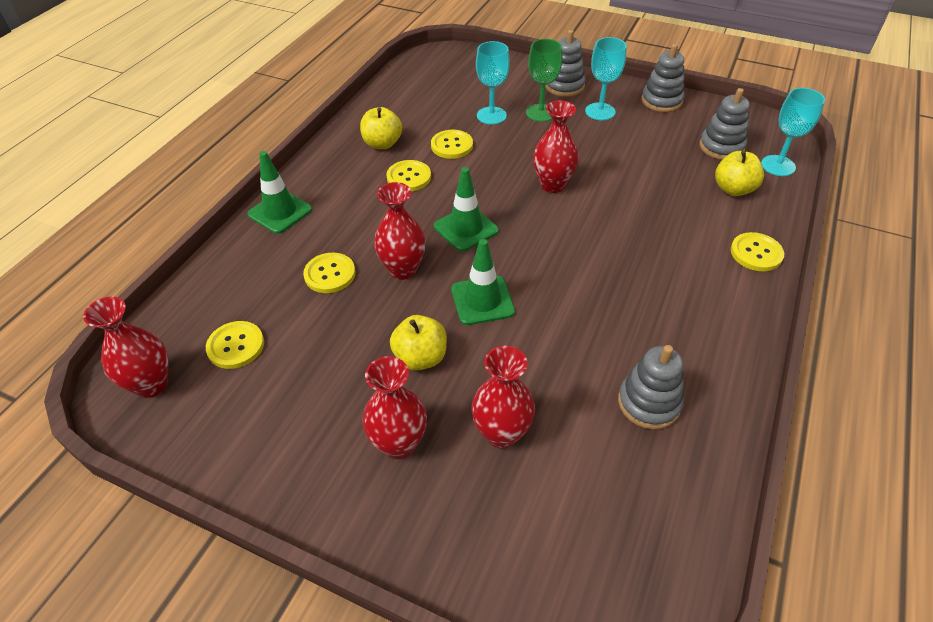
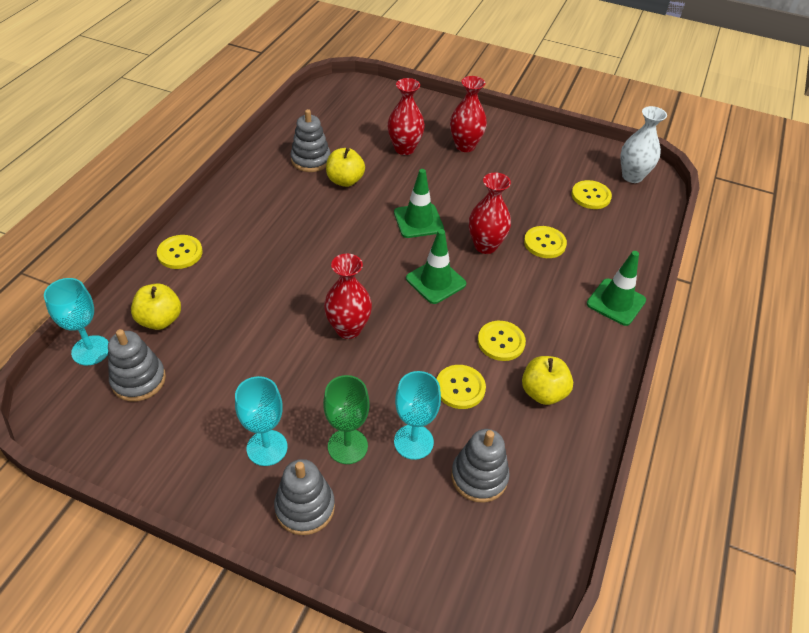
camera: 175 degrees right, 0 degrees up
red vase [83,296,169,398] -> white vase [620,106,667,183]
yellow apple [390,315,447,371] -> yellow apple moved to [326,148,365,187]
grey stacking toy [641,44,685,112] -> grey stacking toy moved to [451,429,510,503]

